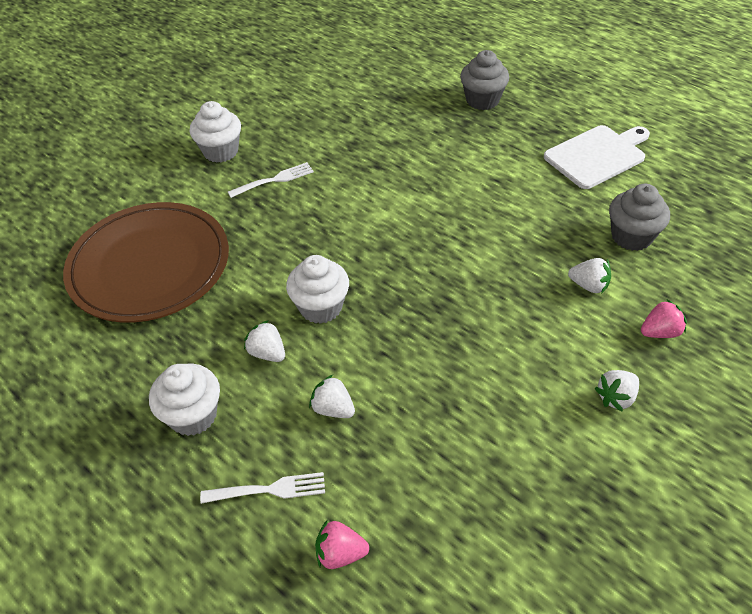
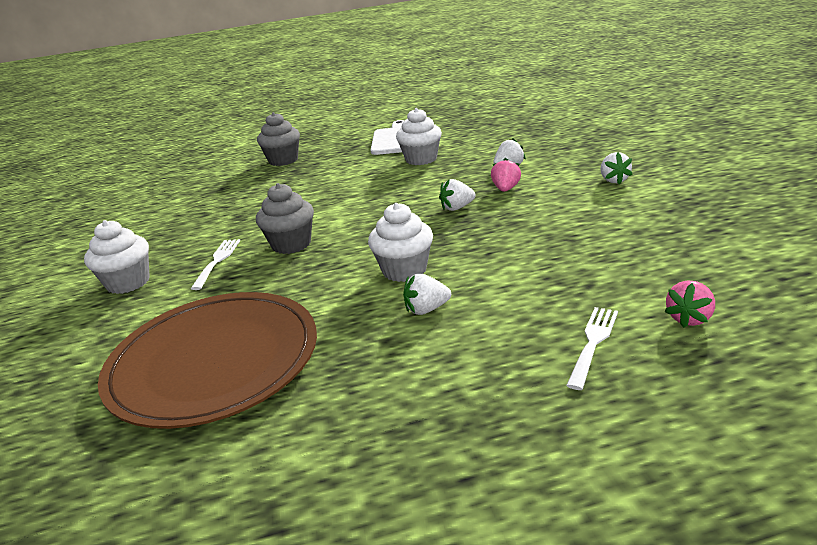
camera: 55 degrees left, 20 degrees down
white cupcake [149,364,220,436] -> white cupcake moved to [396,108,442,165]
white strawberry [309,375,355,418] -> white strawberry moved to [439,179,476,211]
grey cupcake [609,184,670,251] -> grey cupcake moved to [256,183,314,254]
pink strawberry [641,299,687,338] -> pink strawberry moved to [491,158,521,192]

